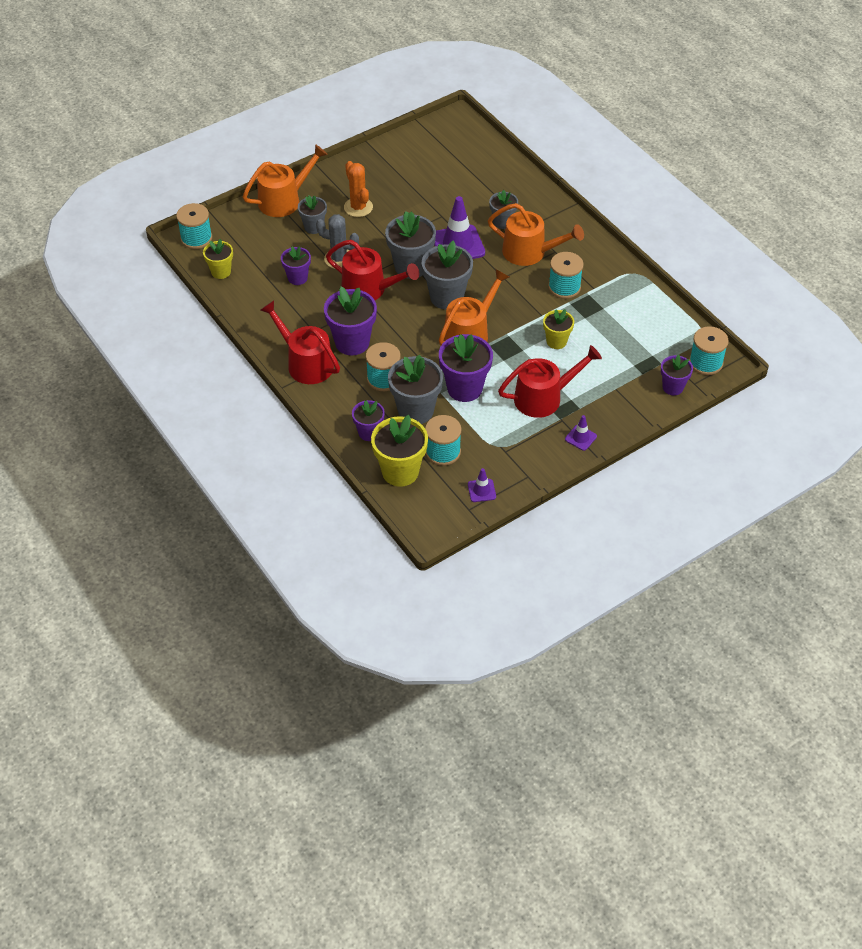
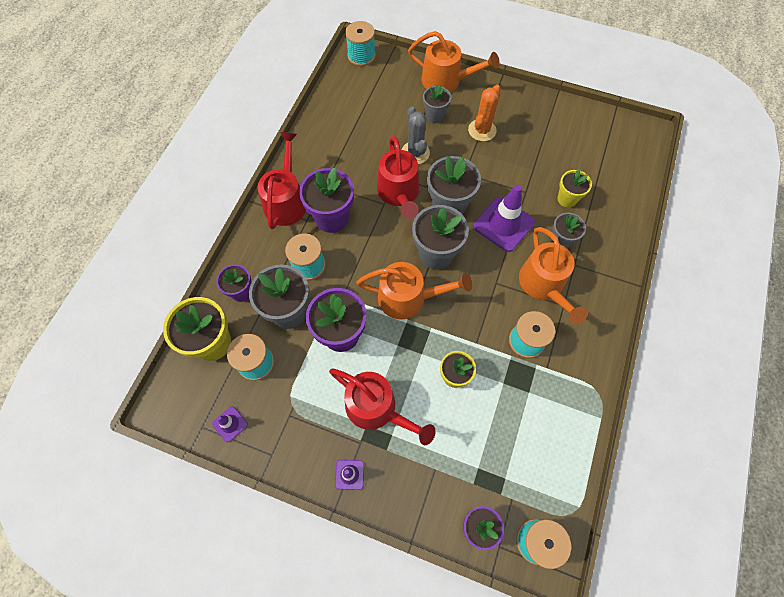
camera: 55 degrees right, 15 degrees up
yellow flower pot [203,239,233,279] -> yellow flower pot moved to [558,169,592,208]
purple flower pot [281,246,311,285] -> none

